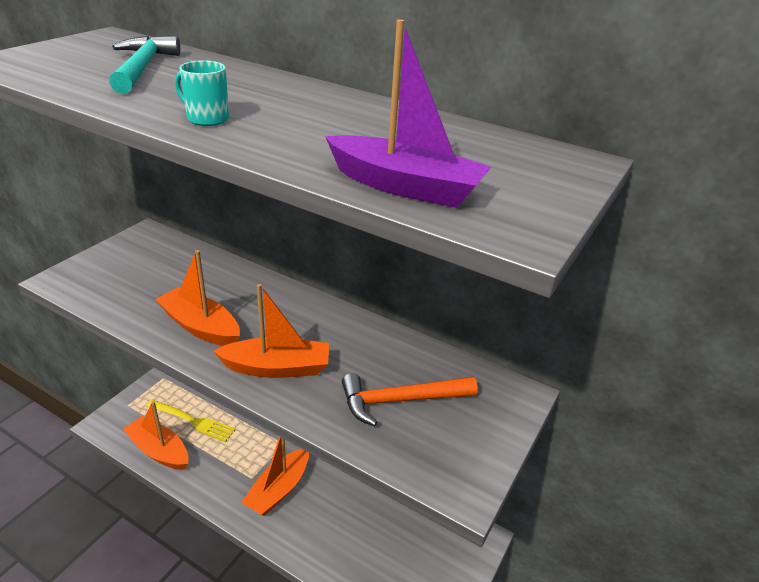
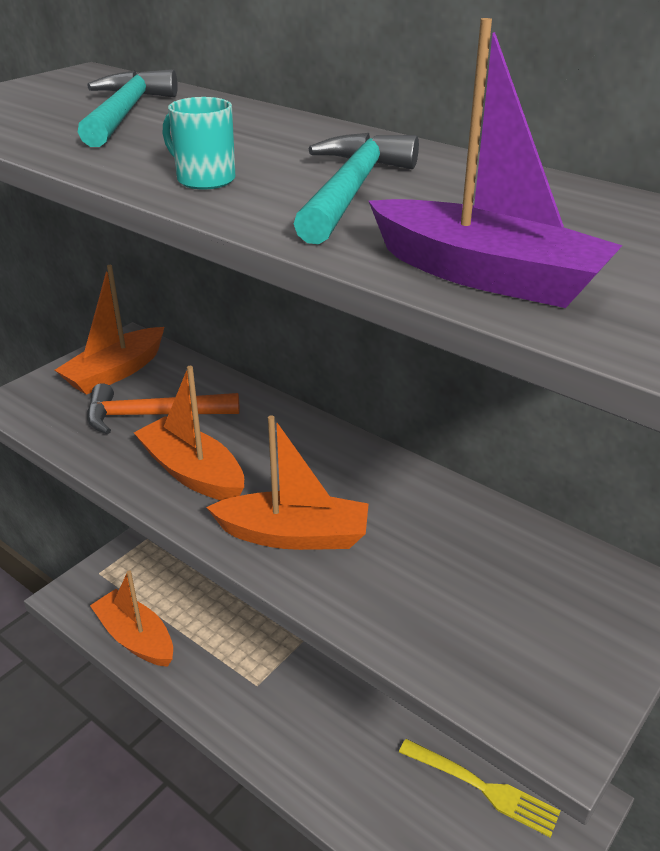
camera: 10 degrees right, 0 degrees up
yellow fork [146,399,236,442] -> yellow fork moved to [399,739,560,838]
orange boat [242,437,309,516] -> orange boat moved to [55,265,164,395]
orange hammer [342,373,478,426] -> orange hammer moved to [87,383,239,434]
none -> turquoise hammer [294,133,419,244]

